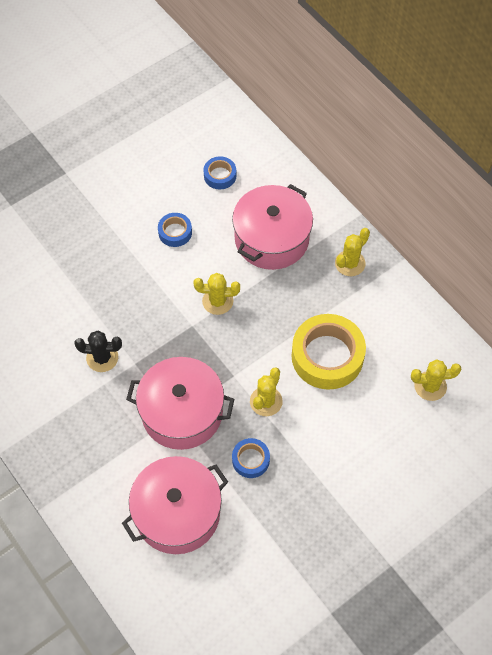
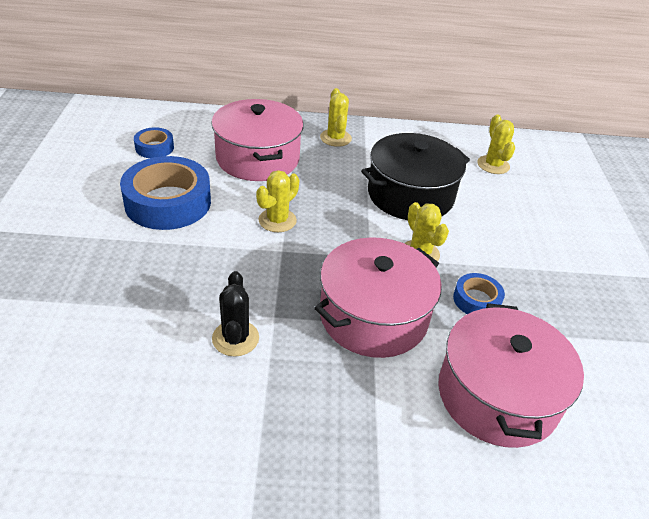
camera: 55 degrees left, 20 degrees down
black cactus [74,331,122,372] -> black cactus turned 45 degrees counterclockwise [212,271,259,357]
blue tape [158,213,192,247] -> blue tape [120,156,211,230], size x2.02
yellow tape [292,314,366,390] -> black pot [361,133,470,220]
yellow cactus [411,359,461,401] -> yellow cactus turned 45 degrees counterclockwise [477,114,515,174]

